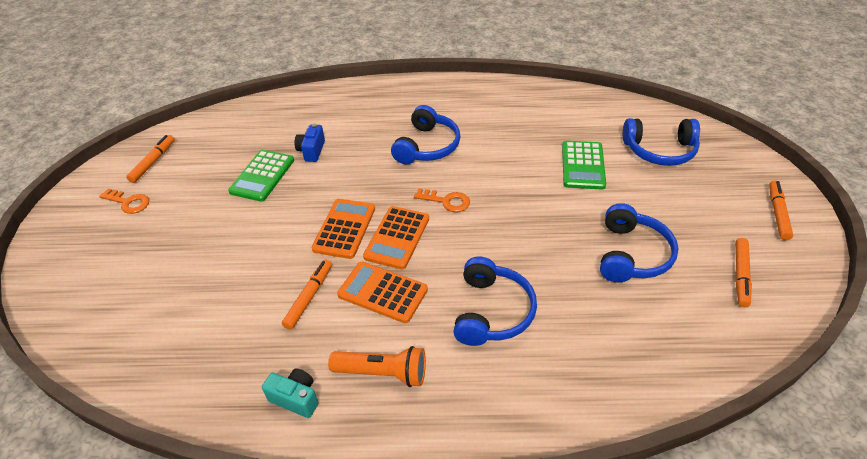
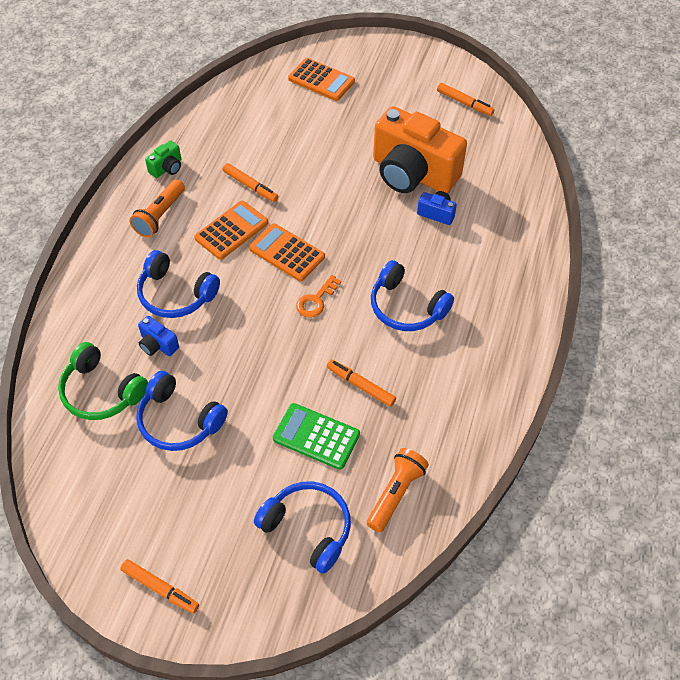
camera: 105 degrees right, 10 degrees up
orange key [99,189,149,214] -> none
green calculator [228,150,294,202] -> orange camera [373,106,467,193]
turquoise camera [262,368,319,418] -> green camera [145,140,181,178]
orange calculator [311,199,375,259] -> orange calculator moved to [288,58,355,101]
blue headphones [623,118,700,166] -> blue headphones turned 105 degrees clockwise [254,482,351,574]
orange marker [735,238,752,307] -> orange marker moved to [327,360,396,407]
none -> green headphones [58,342,148,420]
none -> blue camera [138,316,179,356]
none -> orange flashlight [367,448,429,532]

